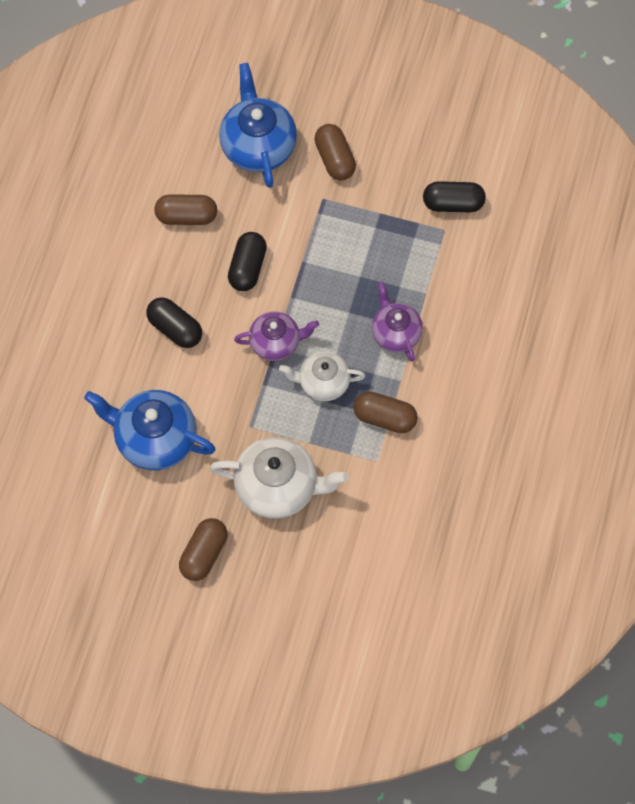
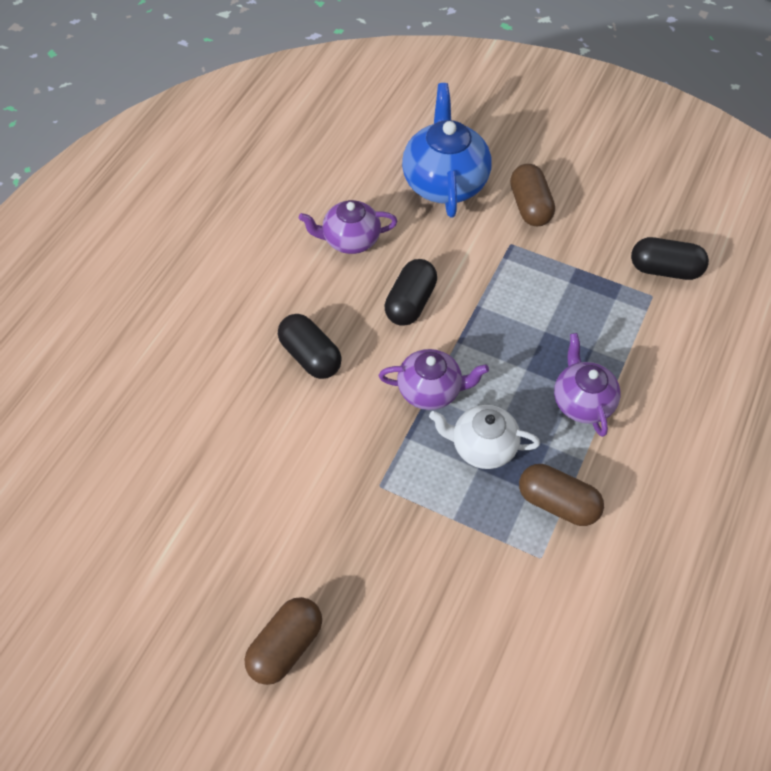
camera: 10 degrees right, 10 degrees down
blue teapot [84,390,216,470] -> none
brown capsule [154,194,217,225] -> purple teapot [299,200,398,254]
white teapot [210,437,349,519] -> none

